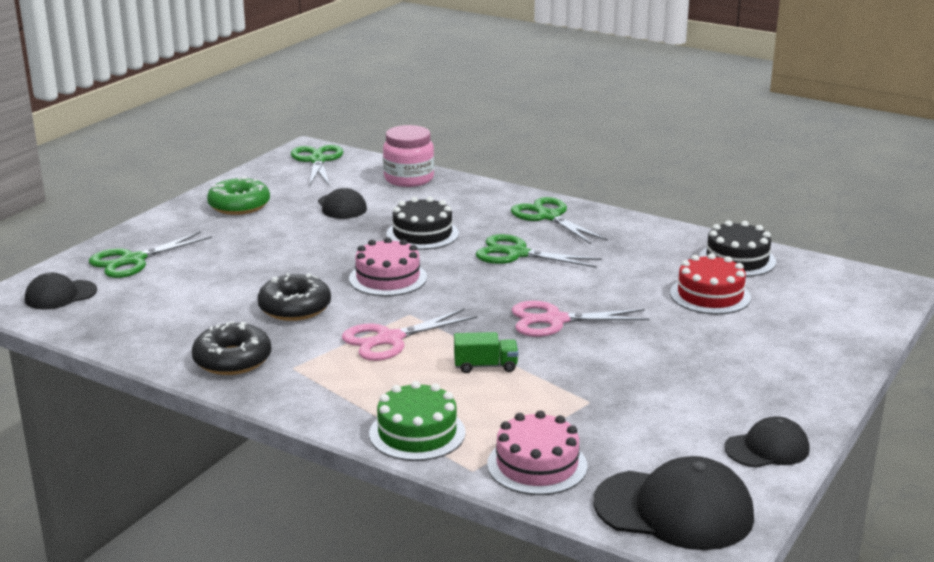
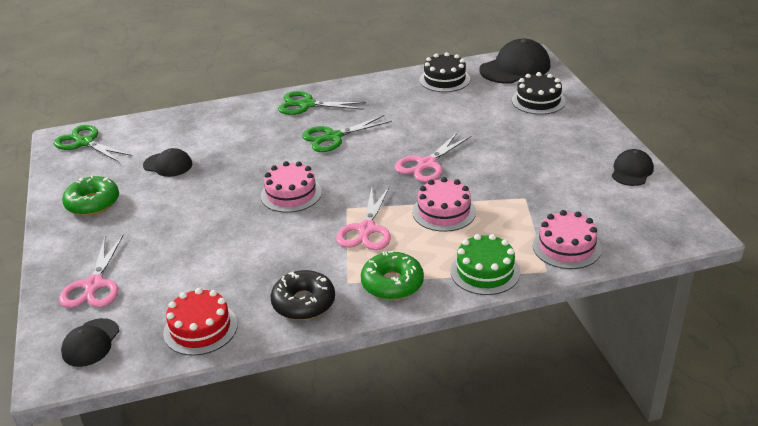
camera: 45 degrees left, 10 degrees up
green scissors [89,231,212,278] -> pink scissors [59,235,123,308]
black donut [257,273,331,321] -> none
pink jar [383,125,434,187] -> none
black cake [386,197,459,250] -> black cake moved to [512,72,566,115]
green truck [454,332,518,373] -> pink cake [412,177,476,232]
black cap [594,456,754,550] -> black cap moved to [480,39,551,84]
red cake [670,253,751,314] -> red cake moved to [163,288,238,356]
none -> green donut [361,251,424,300]

